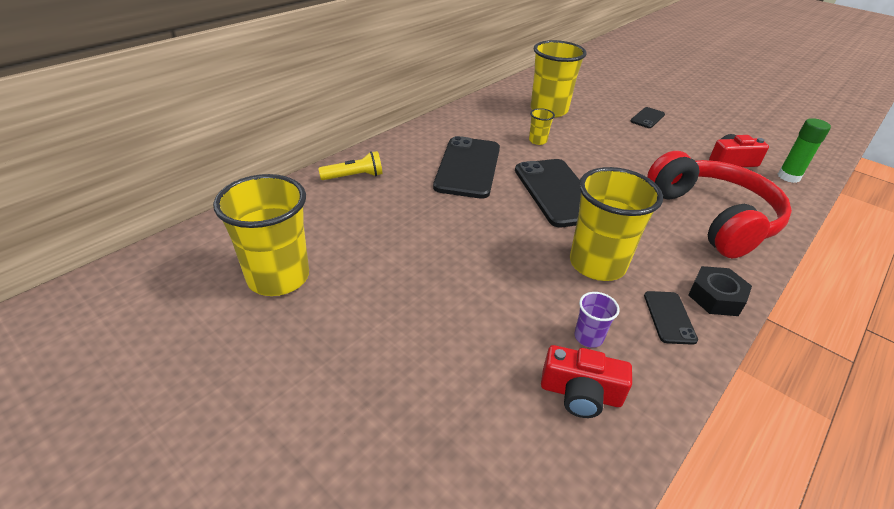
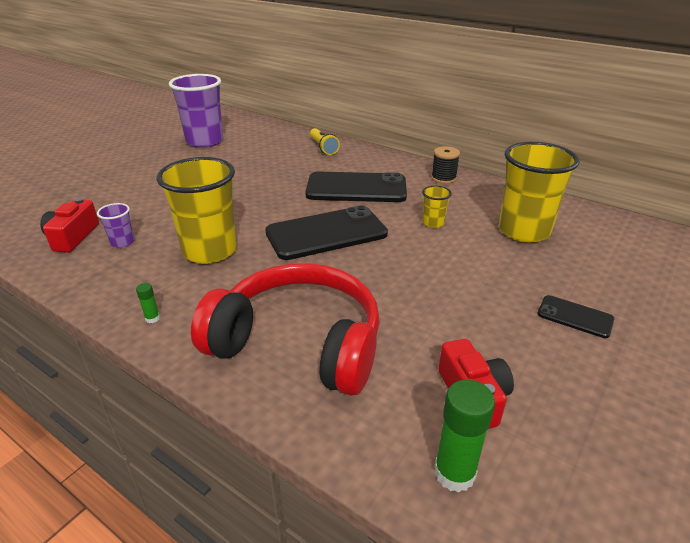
camera: 85 degrees right, 5 degrees down
yellow cup [213,174,309,296] -> purple cup [169,74,224,148]
black phone [644,291,698,345] -> none
red headphones [647,151,792,258] -> red headphones turned 135 degrees counterclockwise [191,263,380,396]
black nut [688,266,752,316] -> green glue stick [136,283,160,323]
none -> black spool [431,146,460,184]

